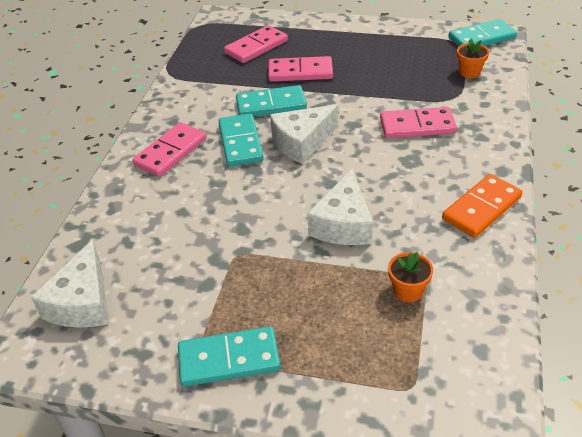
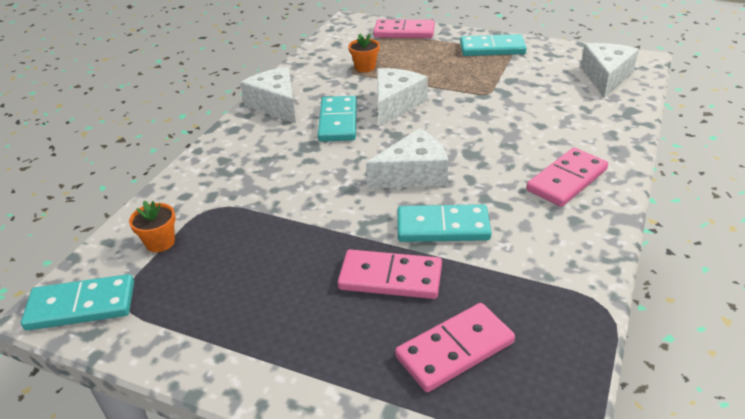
camera: 170 degrees left, 5 degrees down
turquoise domino [219,113,264,167] -> turquoise domino moved to [318,96,357,142]
pink domino [380,107,457,138] -> pink domino moved to [373,19,435,38]
orange domino [442,174,523,238] -> white cheese [240,67,296,123]

